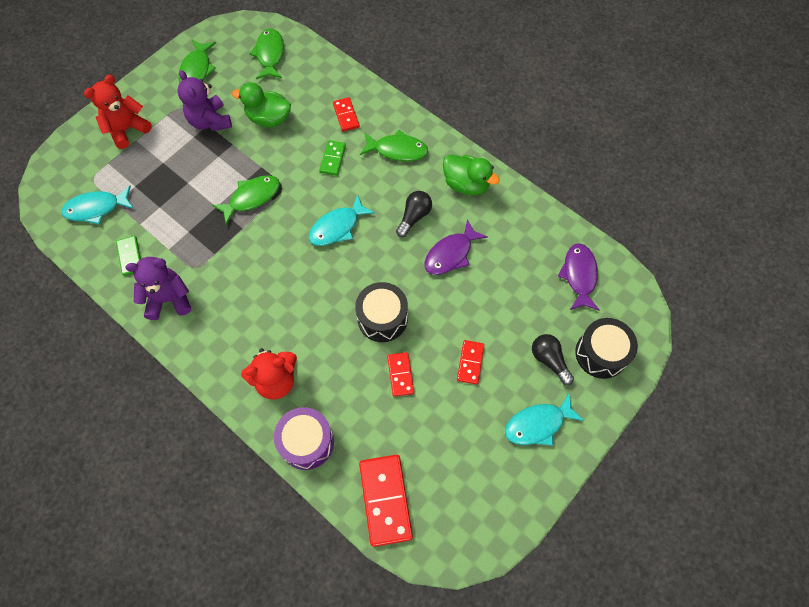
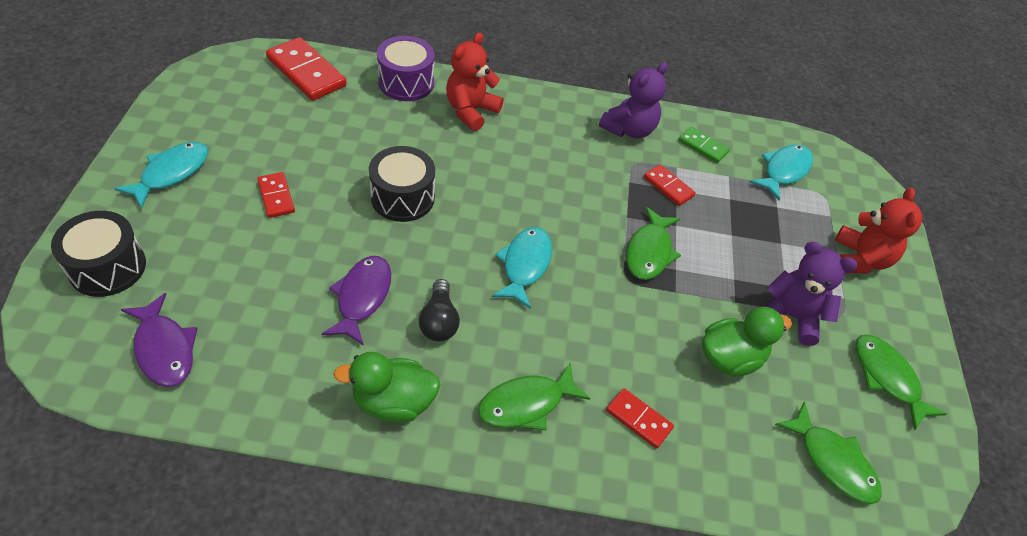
camera: 140 degrees right, 15 degrees down
green domino [319,140,346,176] -> none
red domino [387,352,414,397] -> red domino moved to [644,164,696,206]
black light bulb [532,334,574,385] -> none

